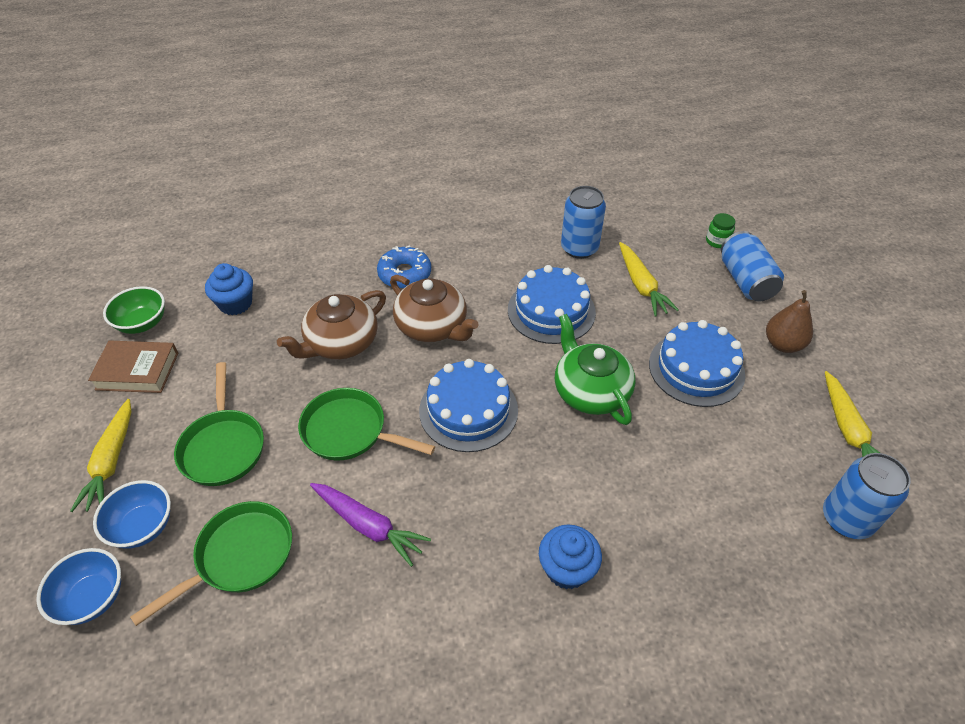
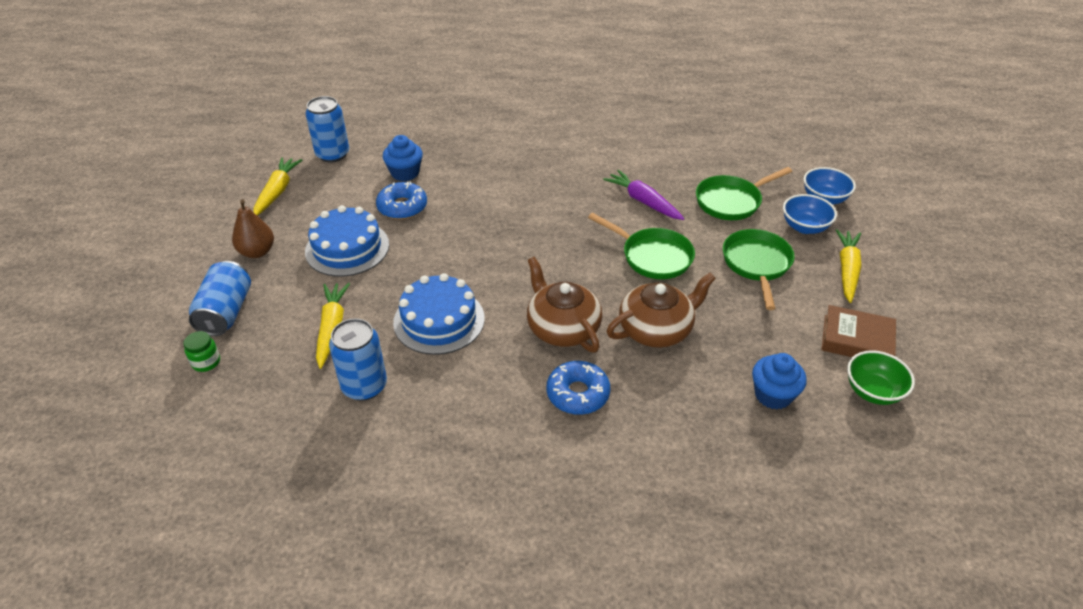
camera: 165 degrees left, 5 degrees down
blue cake [419,359,518,452] -> none
blue cupcake [539,525,602,589] -> blue cupcake moved to [383,135,423,181]
green teapot [555,314,635,425] -> none
none -> blue donut [376,182,427,219]

